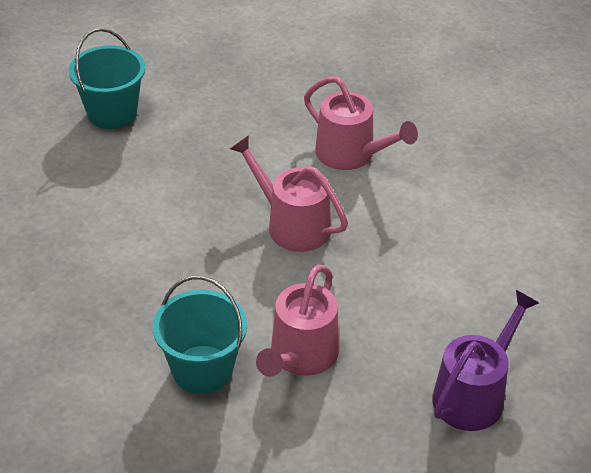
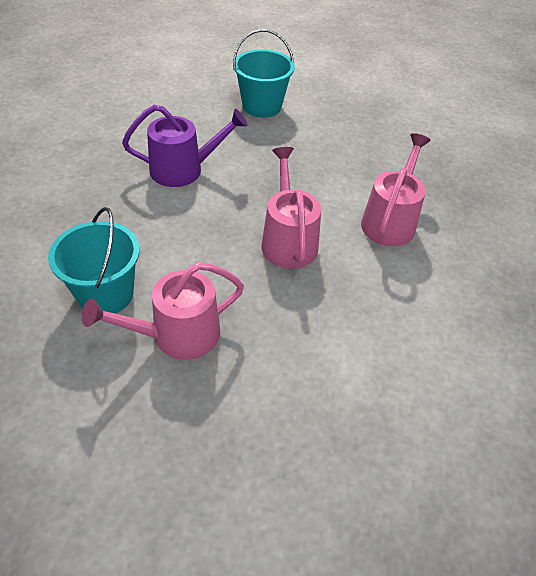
camera: 40 degrees right, 5 degrees up
pink watering can [304,76,418,170] -> pink watering can turned 150 degrees counterclockwise [361,133,431,246]
purple watering can [432,290,539,431] -> purple watering can moved to [122,105,248,187]

